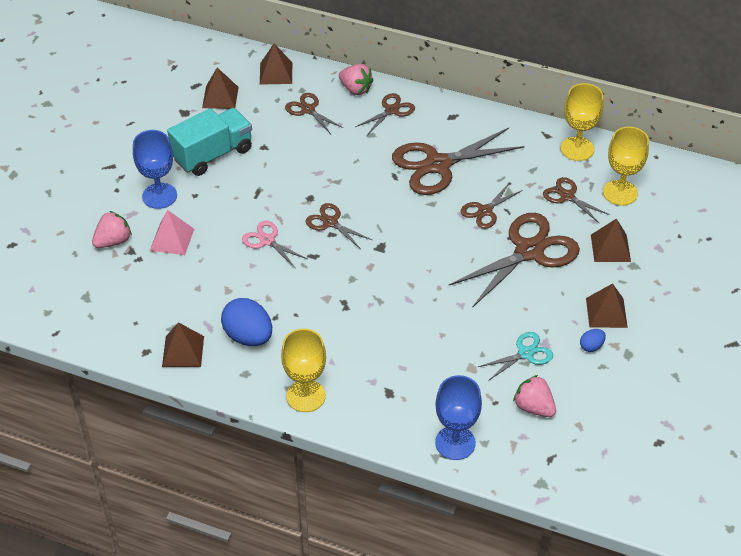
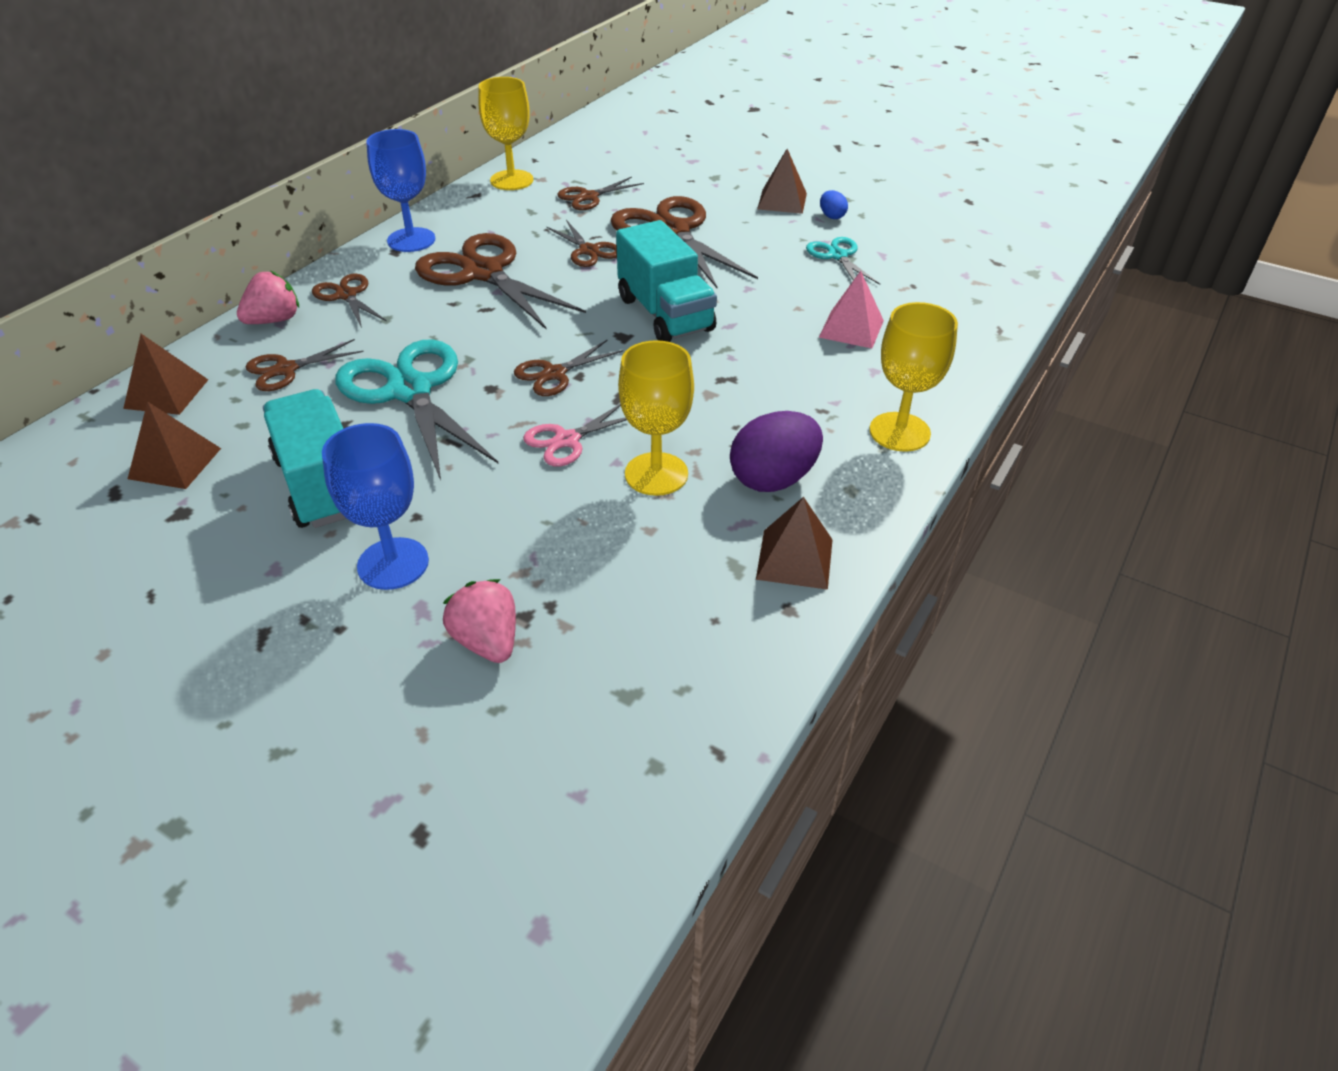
camera: 80 degrees left, 5 degrees down
pink pyramid [150,210,194,255] -> pink pyramid moved to [819,271,884,348]
blue egg [221,298,272,346] -> purple egg [730,411,823,492]
brown scissors [392,128,525,195] -> brown scissors turned 150 degrees clockwise [415,233,586,330]
blue goblet [435,375,482,460] -> blue goblet moved to [366,129,435,252]
pink strawberry [513,375,556,417] -> none
brown pyramid [591,218,631,262] -> none
yellow goblet [603,127,649,206] -> yellow goblet moved to [618,340,694,496]
none -> turquoise scissors [335,340,498,480]
none -> turquoise truck [616,220,717,342]

